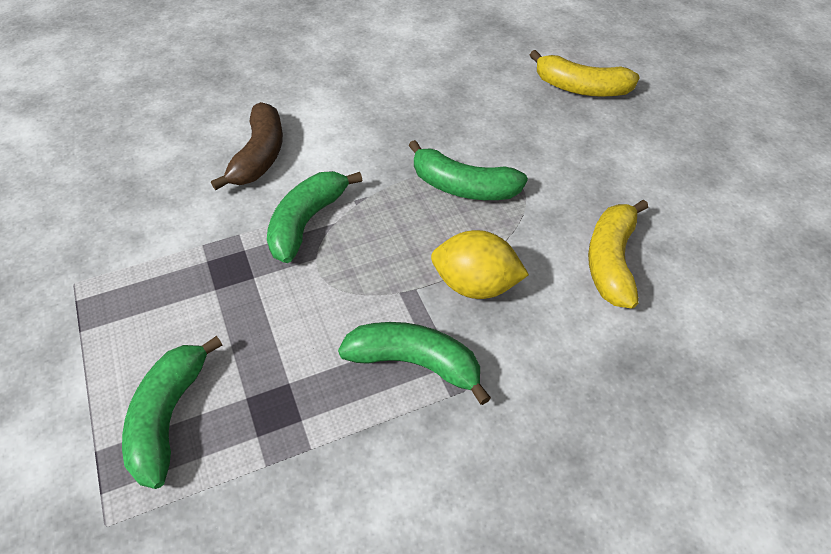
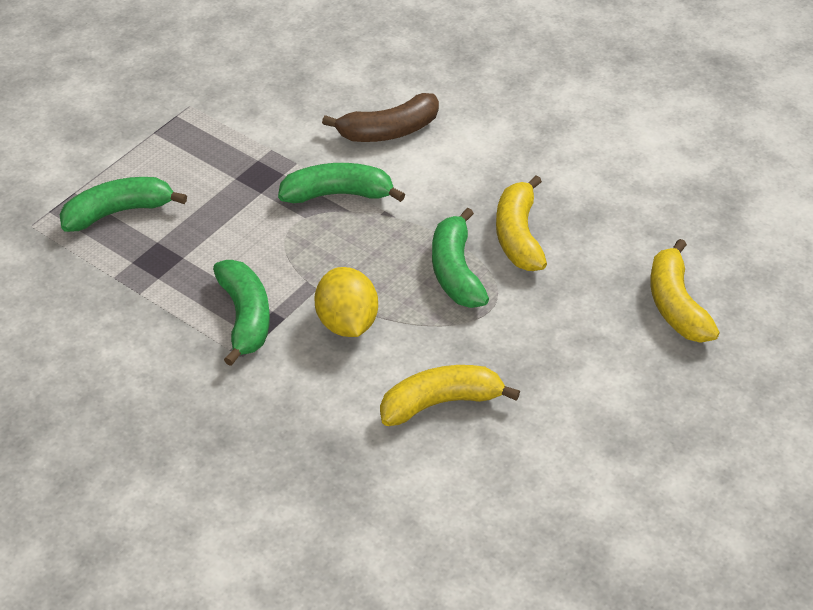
camera: 60 degrees right, 5 degrees down
none -> yellow banana [496,175,547,271]

